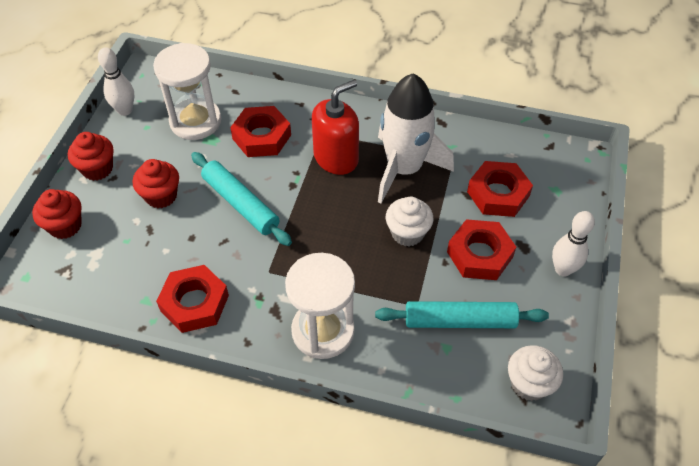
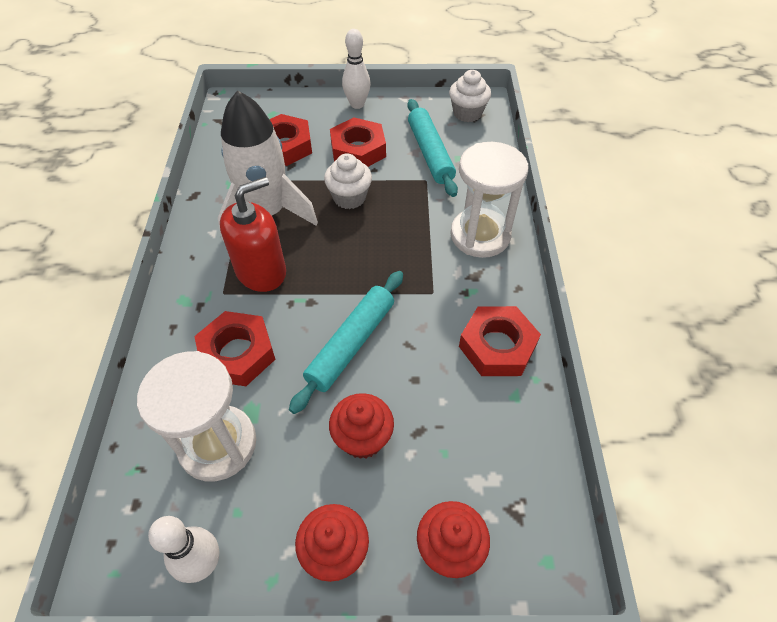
camera: 105 degrees left, 0 degrees up
red soap dispenser [312,80,359,175] -> red soap dispenser turned 105 degrees clockwise [220,177,286,292]

